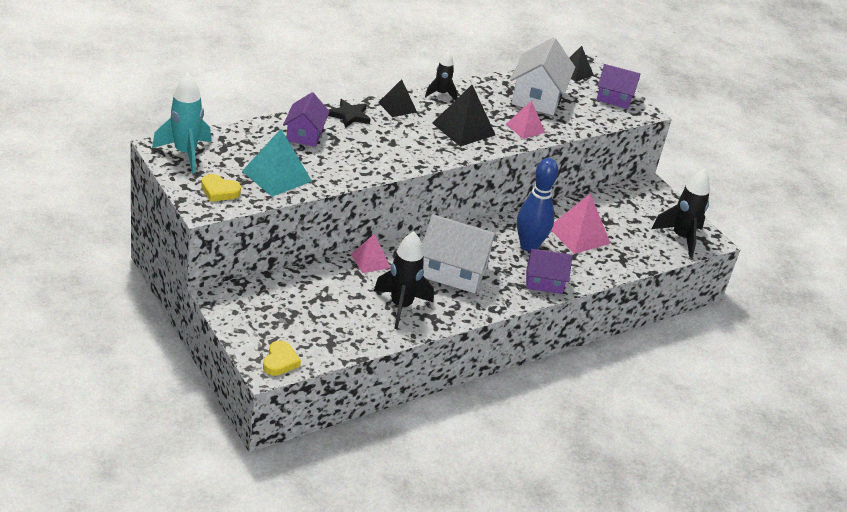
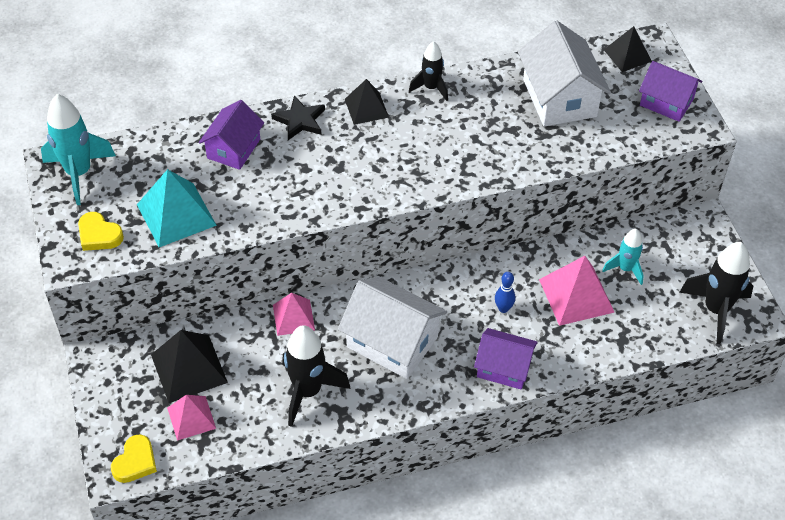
camera: 20 degrees right, 15 degrees up
black pyramid [432,85,495,147] -> black pyramid moved to [151,330,228,403]
pink pyramid [506,101,545,139] -> pink pyramid moved to [167,395,216,441]
white house [510,37,576,115] -> white house turned 45 degrees counterclockwise [518,20,611,127]
blue bowling pin [517,158,558,251] -> blue bowling pin [495,272,515,313], size x0.44
none -> turquoise rocket [602,229,644,285]

